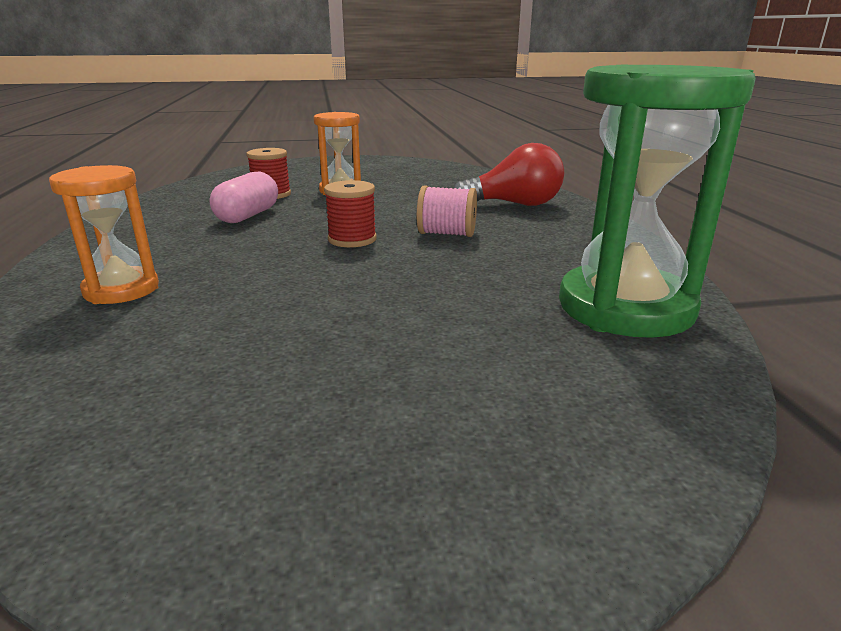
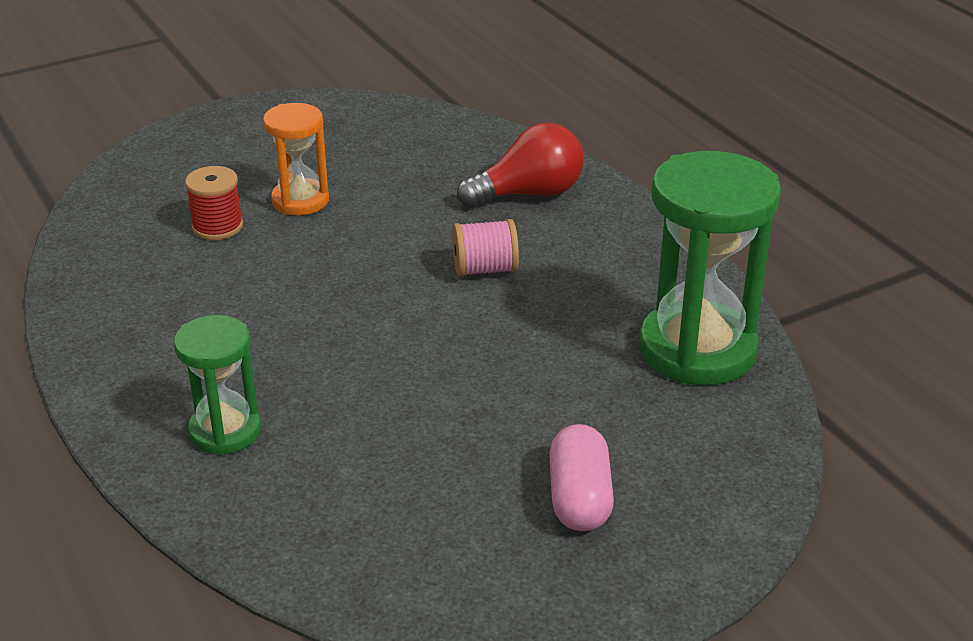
camera: 20 degrees left, 10 degrees up
orange hourglass [49,165,159,304] -> green hourglass [174,315,261,455]
pink capsule [210,171,278,223] -> pink capsule moved to [549,424,614,531]
red spool [324,180,377,247] -> none

